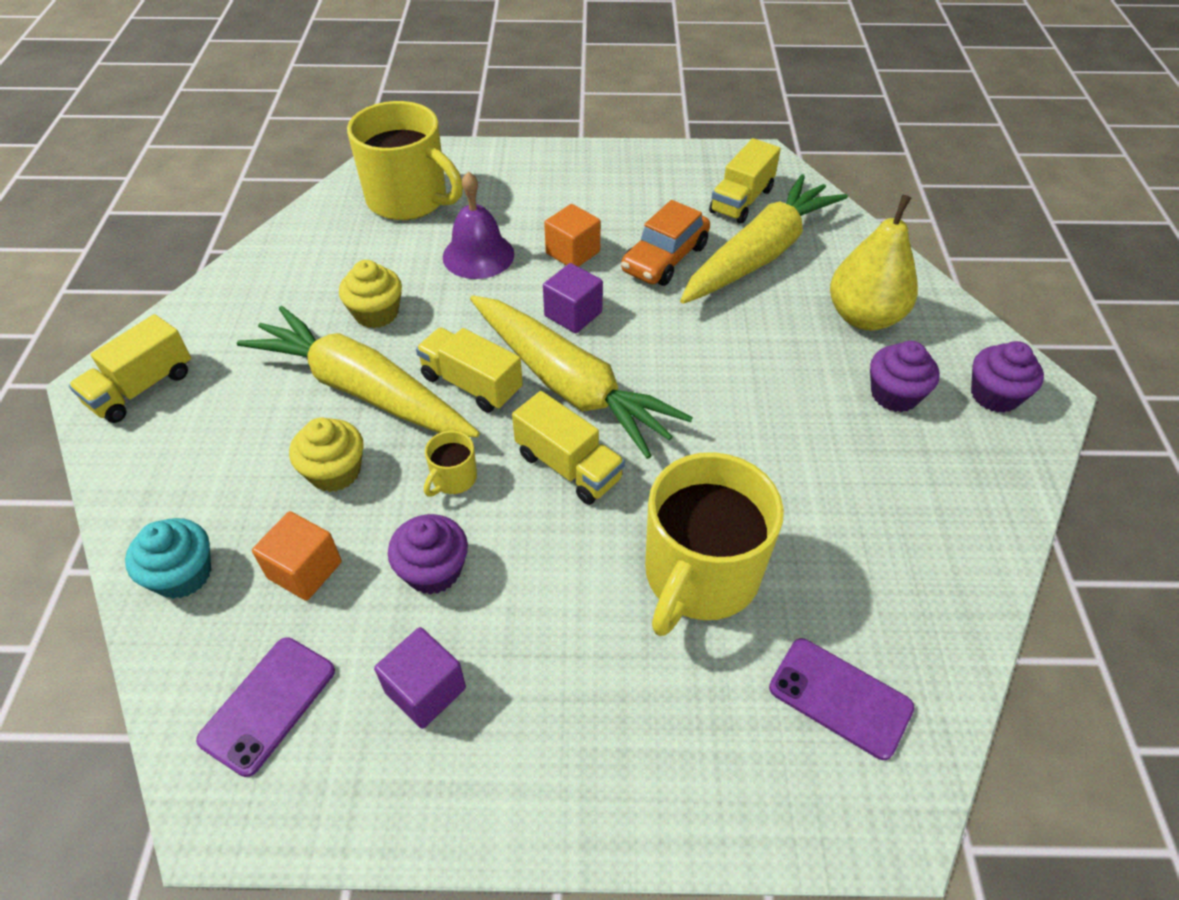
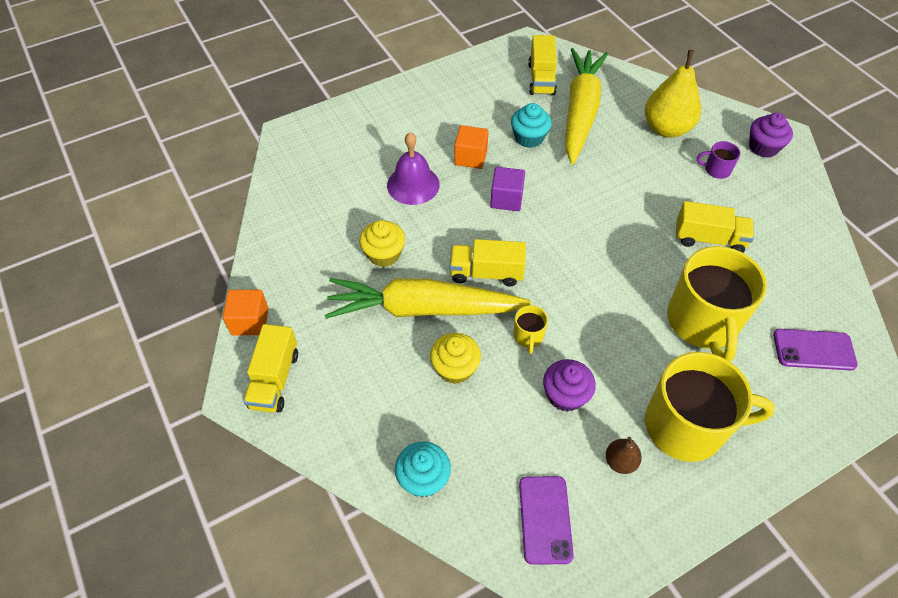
camera: 30 degrees left, 5 degrees up
orange cube [252,511,342,601] -> orange cube moved to [223,290,269,335]
yellow mug [347,101,463,220] -> yellow mug moved to [645,352,775,462]
purple cube [374,627,466,729] -> brown pear [606,437,642,474]
yellow carrot [470,295,693,459] -> none
yellow truck [512,391,625,505] -> yellow truck moved to [676,201,754,252]
orange car [621,200,710,286] -> turquoise cupcake [511,103,552,148]
purple cupcake [870,341,940,412] -> purple mug [697,141,741,179]

